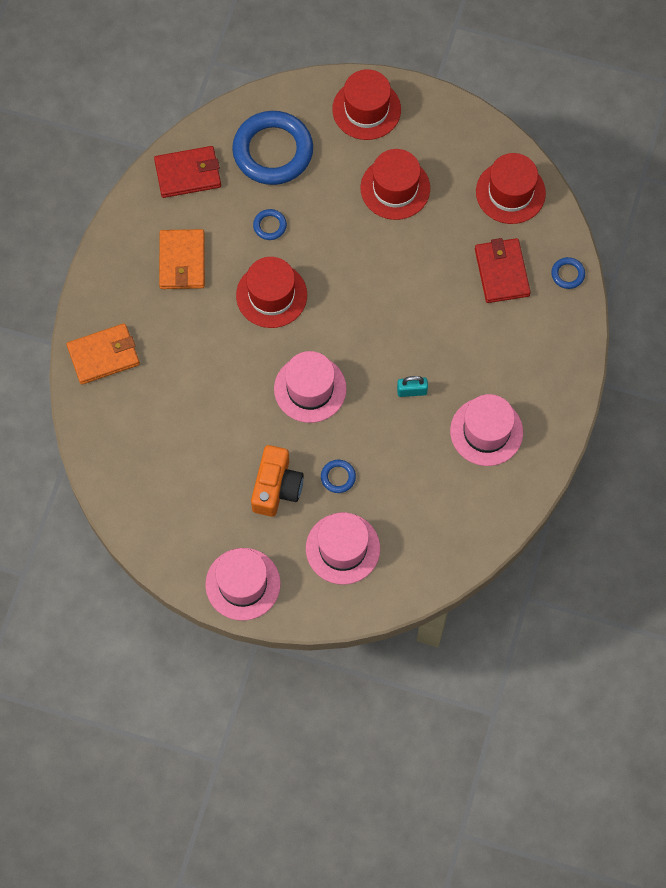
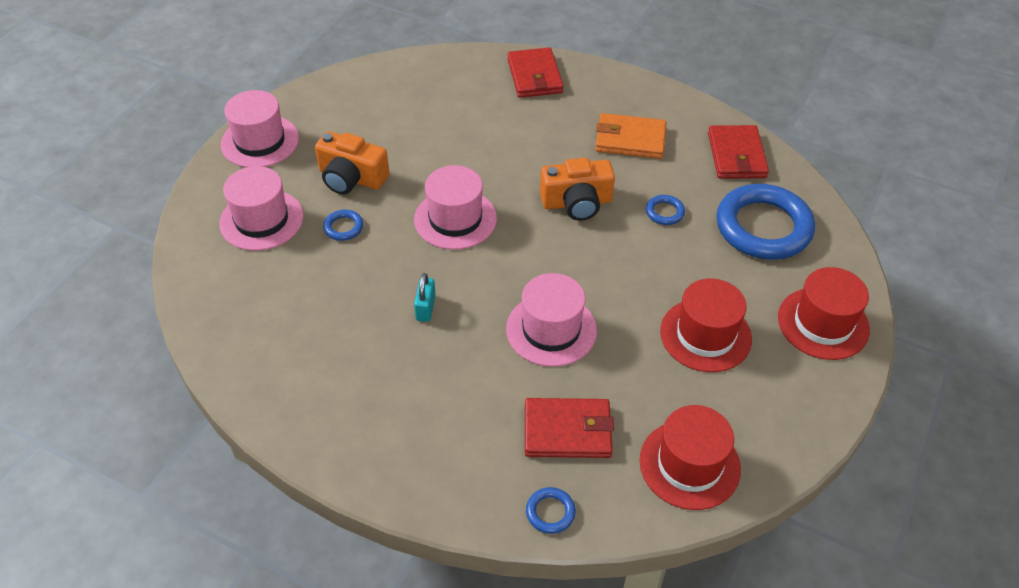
camera: 100 degrees right, 20 degrees down
orange wallet [66,323,140,385] -> red wallet [507,47,564,98]
red hat [236,257,307,328] -> orange camera [540,158,615,221]
pink hat [450,394,523,466] -> pink hat moved to [506,273,597,367]

